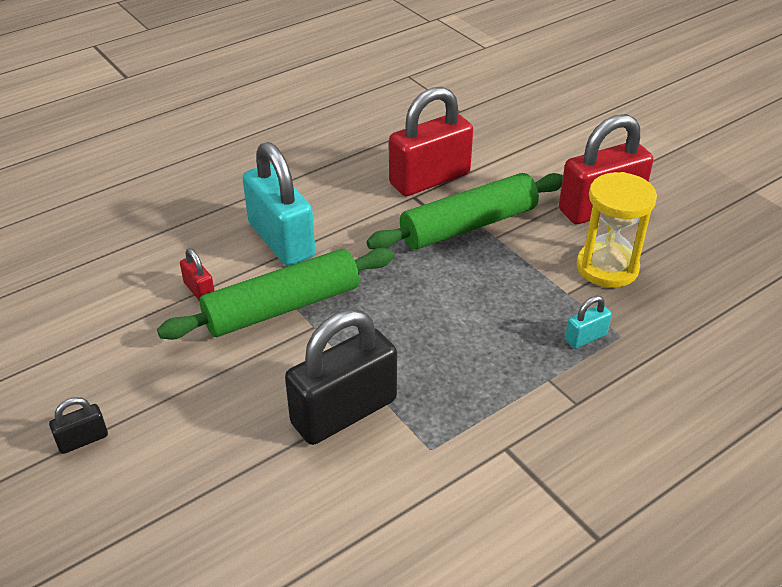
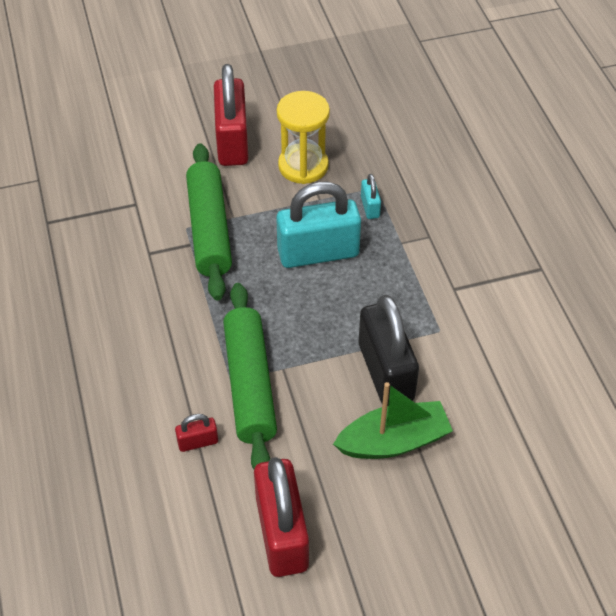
camera: 70 degrees left, 10 degrees up
black padlock [49,397,108,454] -> none
turquoise padlock [242,142,315,266] -> turquoise padlock moved to [276,182,361,268]
red padlock [389,87,473,196] -> red padlock moved to [254,457,309,577]
none -> green boat [333,382,453,459]

